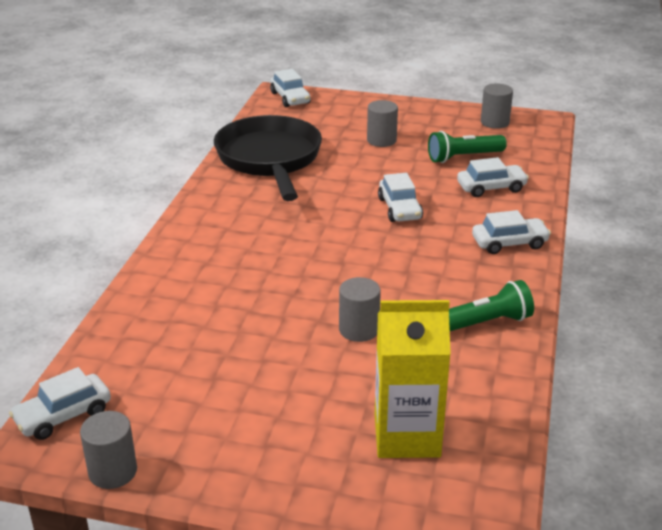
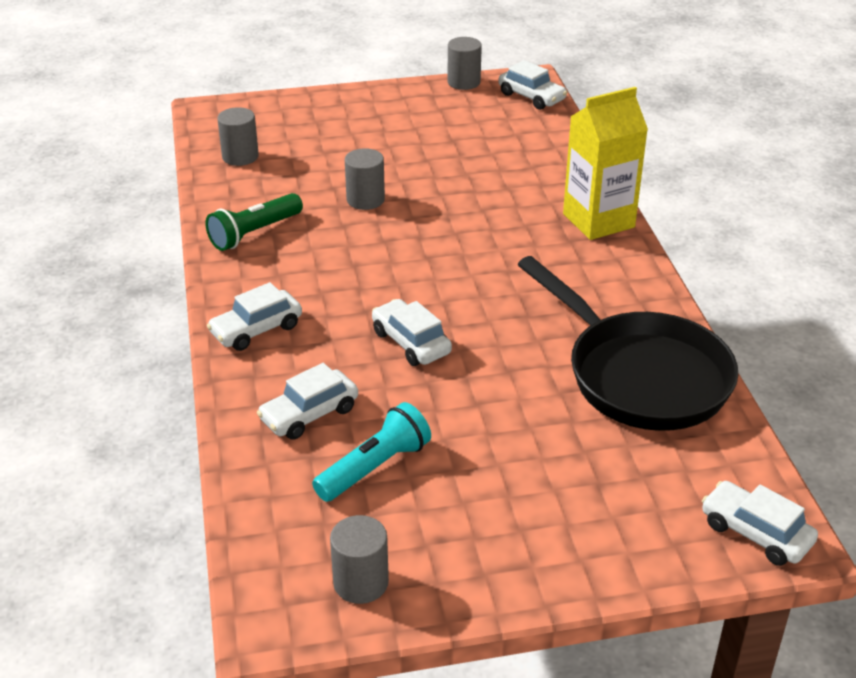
camera: 155 degrees right, 5 degrees up
white car [9,367,111,440] -> white car turned 105 degrees clockwise [498,60,567,110]
grey cylinder [367,100,398,147] -> grey cylinder moved to [217,107,259,166]
yellow carton [375,300,451,458] -> yellow carton moved to [563,87,648,240]
green flashlight [428,131,507,163] -> turquoise flashlight [312,402,431,502]

